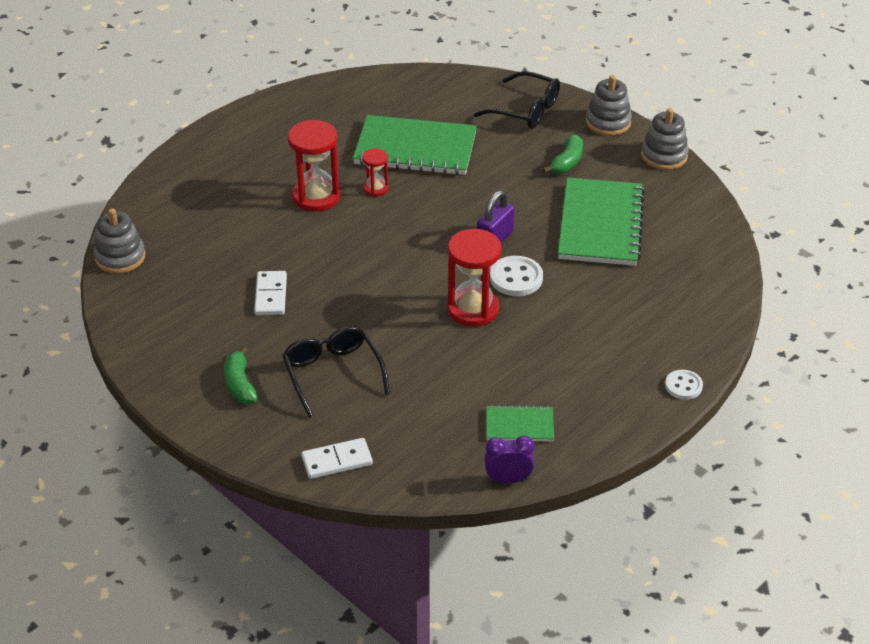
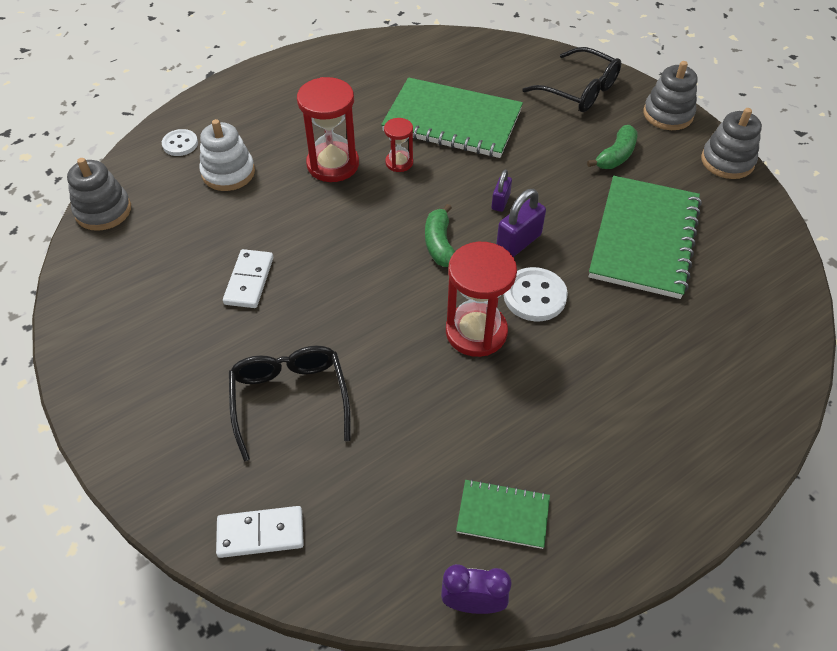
camera: 10 degrees right, 10 degrees up
green banana [224,346,258,404] -> green banana moved to [425,204,455,267]
white button [665,370,703,400] -> white button moved to [162,129,198,156]
none -> white stacking toy [199,119,255,191]
none -> purple padlock [492,169,512,212]

